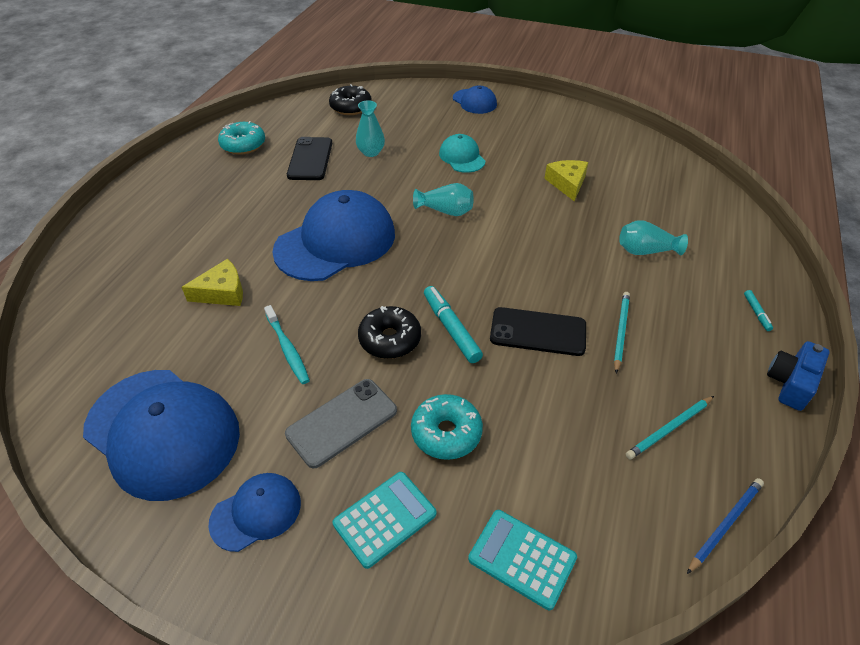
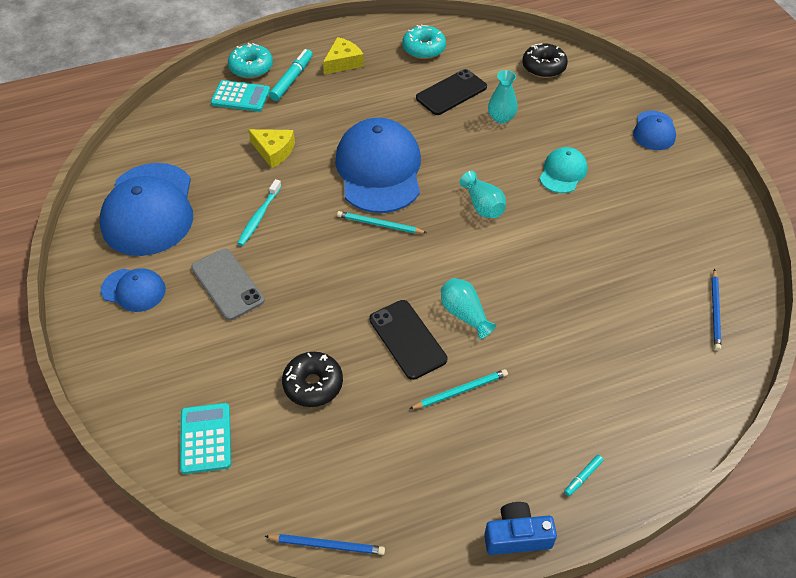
camera: 50 degrees right, 5 degrees up
blue cap [272,190,395,281] -> blue cap turned 105 degrees counterclockwise [335,118,421,213]
grey phone [285,379,397,468] -> grey phone turned 45 degrees clockwise [191,249,264,320]
turquoise calculator [333,472,436,569] -> turquoise calculator moved to [211,80,270,112]
black donut [358,306,421,359] -> black donut moved to [282,352,343,407]
turquoise donut [411,394,483,460] -> turquoise donut moved to [228,43,273,79]
turquoise marker [424,286,483,363] -> turquoise marker moved to [269,49,313,101]
yellow cheese [544,160,588,201] -> yellow cheese moved to [323,37,364,74]
turquoise vase [619,220,688,255] -> turquoise vase moved to [441,278,497,339]
turquoise pencil [626,396,714,460] -> turquoise pencil moved to [337,211,427,233]
none -> blue pencil [711,269,721,351]

